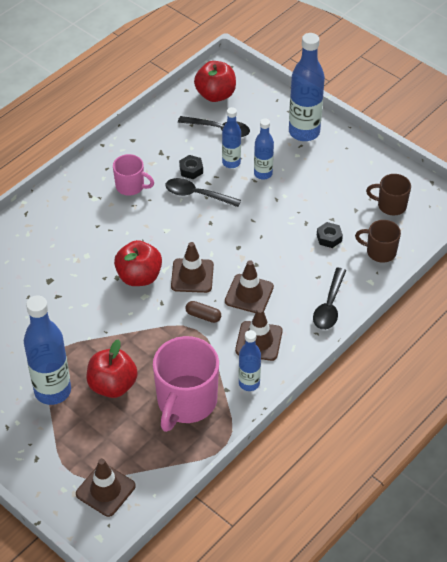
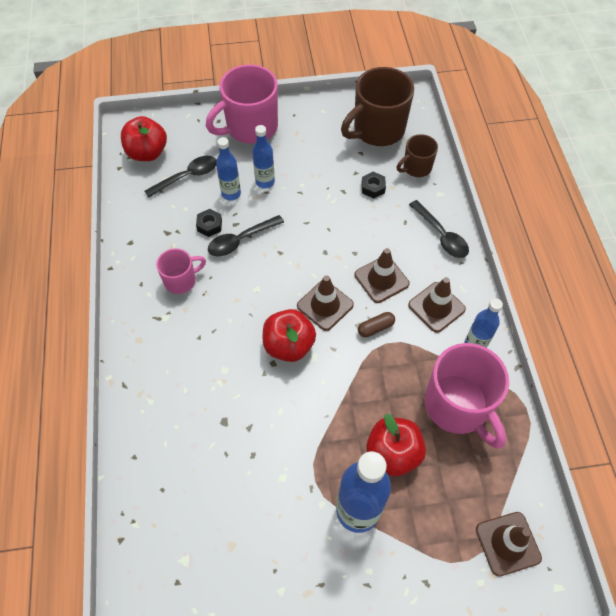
camera: 50 degrees left, 10 degrees up
blue bottle [289,33,325,141] -> pink mug [206,64,278,144]
brown mug [366,174,411,216] -> brown mug [341,67,414,146], size x1.85

